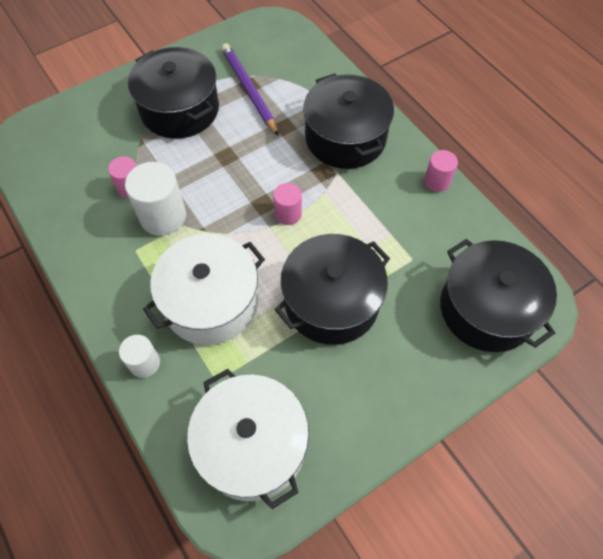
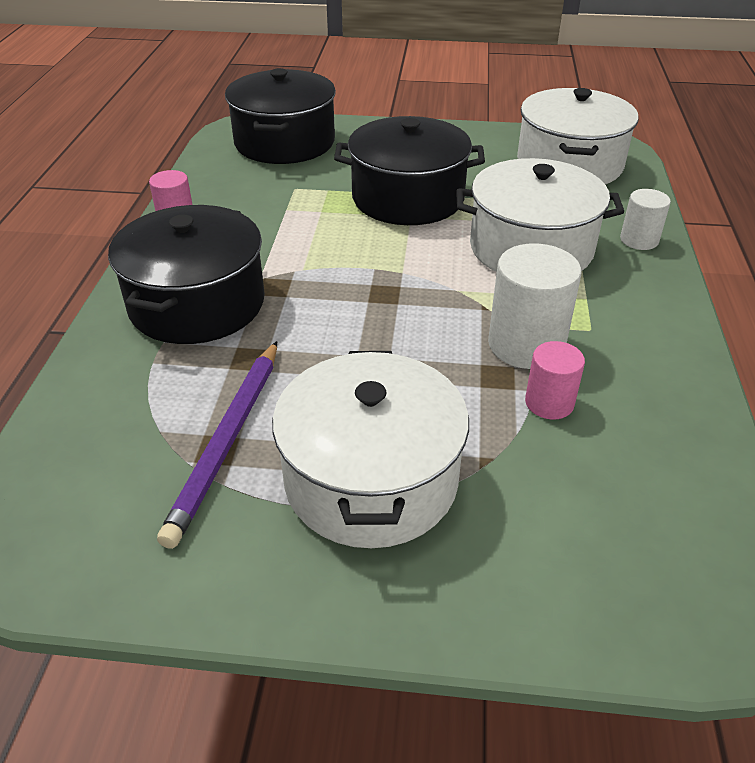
camera: 140 degrees left, 20 degrees down
black pot [128,47,219,139] -> white pot [272,351,469,548]
pink cylinder [273,183,302,225] -> none

